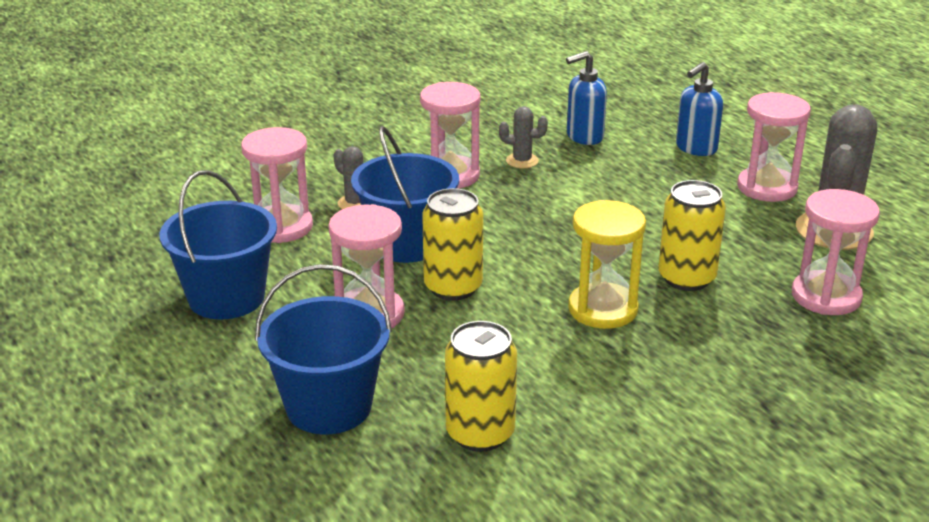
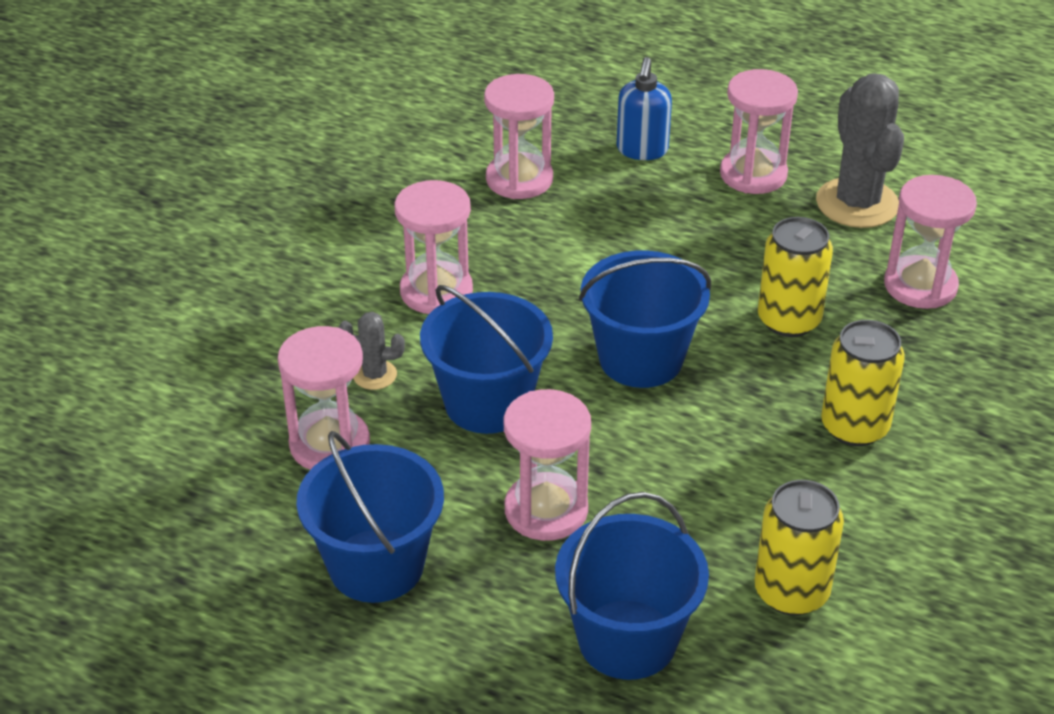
camera: 35 degrees left, 10 degrees up
yellow can [422,188,483,300] -> yellow can moved to [821,320,905,446]
grey cactus [499,106,548,168] -> none
blue soap dispenser [566,51,607,145] -> pink hourglass [484,74,554,199]
yellow hourglass [568,200,646,329] -> none
none -> blue bucket [579,250,711,388]

